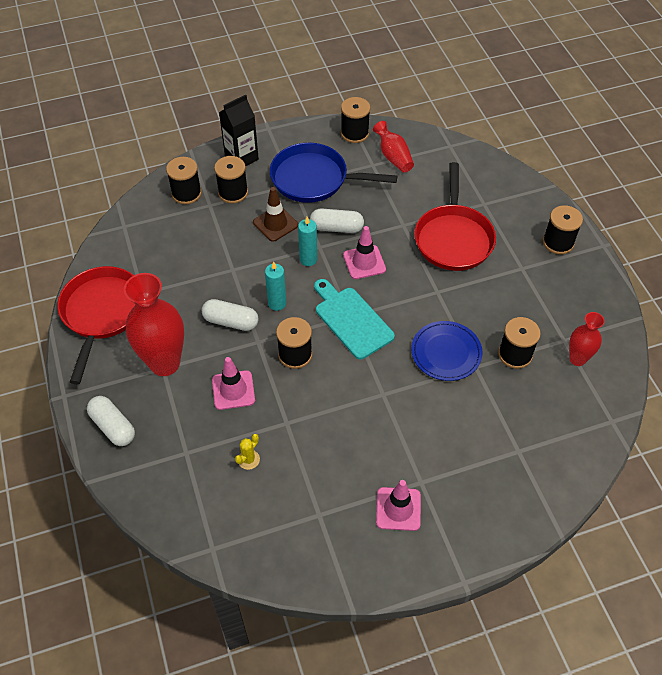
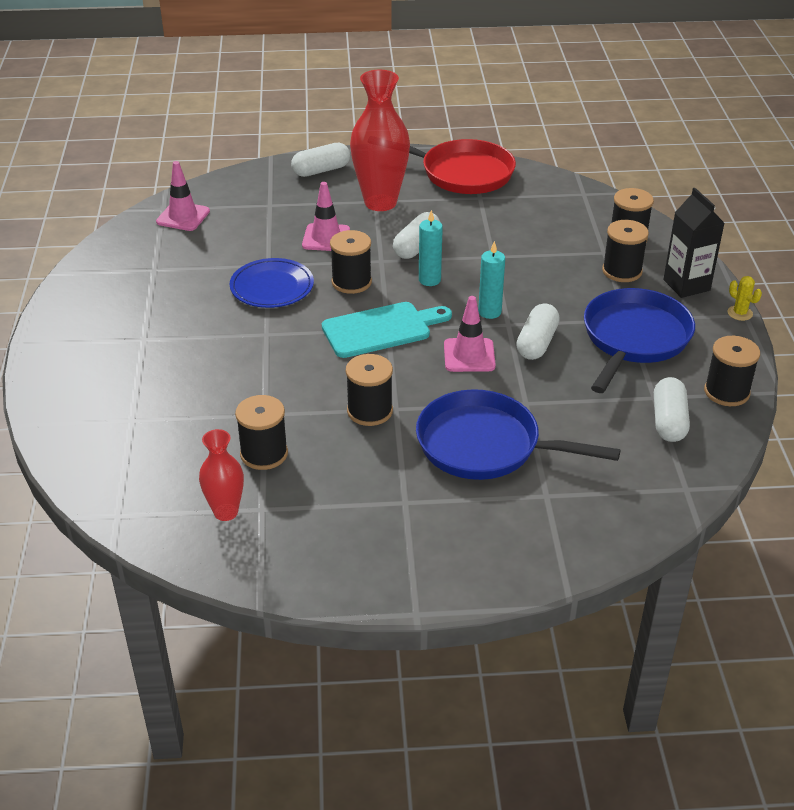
camera: 105 degrees right, 15 degrees down
yellow cactus [235,434,260,470] -> yellow cactus moved to [728,276,762,321]
brown traffic cone [253,187,298,242] -> none
red vase [373,121,414,173] -> white capsule [654,377,690,442]
pink traffic cone [376,480,421,531] -> pink traffic cone moved to [156,161,210,231]
blue plate [411,321,483,381] -> blue plate moved to [230,258,314,308]
red pan [414,162,496,271] -> blue pan [416,389,621,480]
black spool [543,205,583,254] -> black spool moved to [346,354,393,426]

